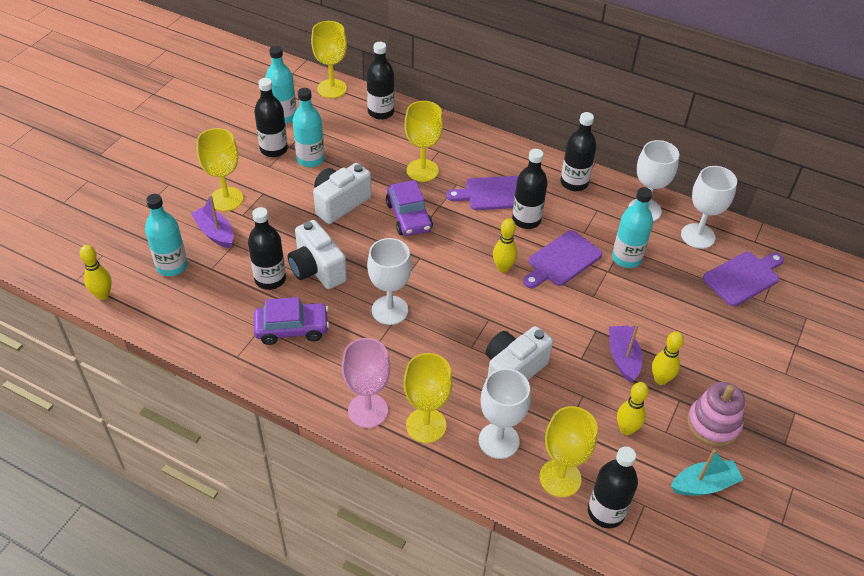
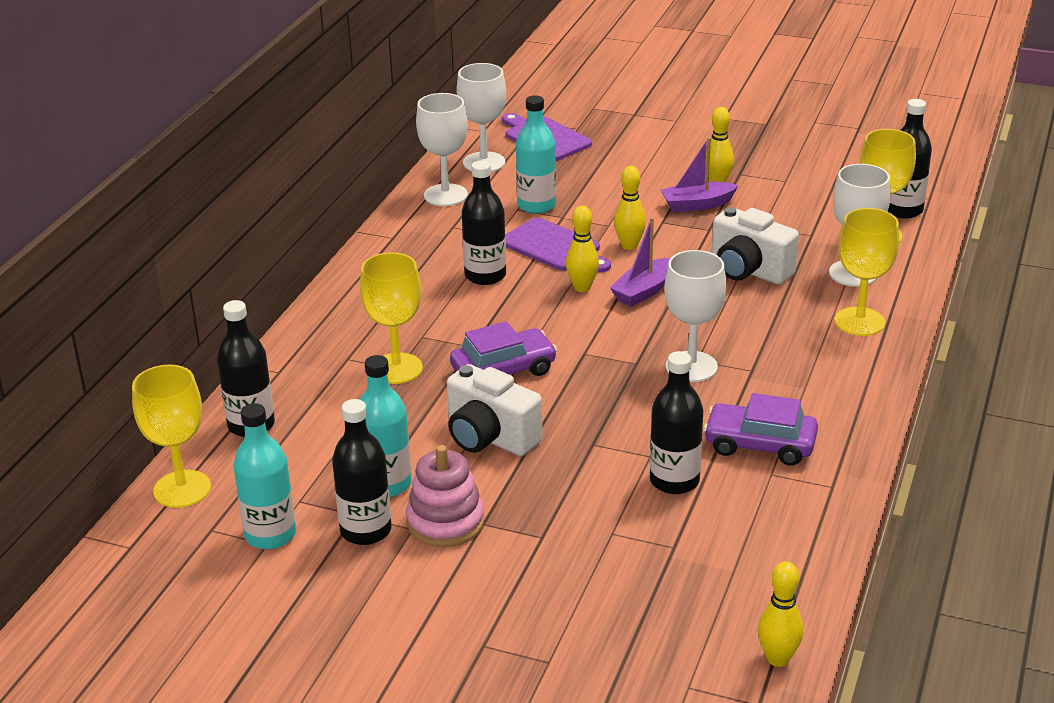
camera: 95 degrees left, 15 degrees down
turquoise bottle [145,194,188,276] -> none
purple boat [191,195,234,248] -> purple boat moved to [610,217,670,307]
yellow goblet [197,128,243,211] -> none
purple car [254,297,329,345] -> purple car turned 60 degrees counterclockwise [703,393,818,466]
white camera [288,220,347,289] -> none
pink goblet [342,338,391,428] -> none
purple cutting board [446,176,518,210] -> none
black bottle [561,112,596,191] -> none
yellow bowling pin [617,382,649,435] -> yellow bowling pin moved to [614,166,646,250]
turquoise boat [671,449,744,496] -> none
pink stacking toy [687,382,745,447] -> pink stacking toy moved to [406,445,485,547]

